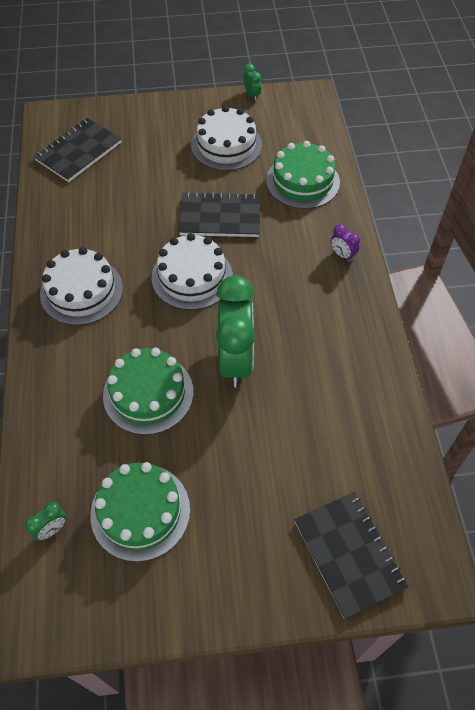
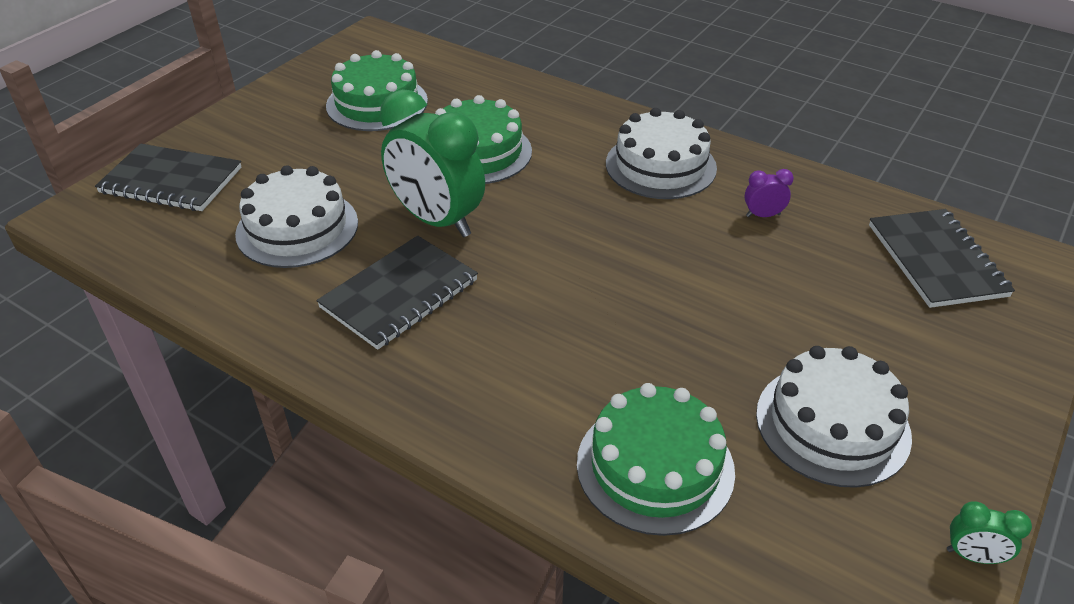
camera: 130 degrees right, 15 degrees down
green clock [25,502,66,541] -> none
white cake [151,233,233,310] -> white cake moved to [235,165,358,268]
black notebook [179,192,260,237] -> black notebook moved to [316,236,478,350]
purple clock [331,224,360,262] -> purple clock moved to [744,169,794,217]

